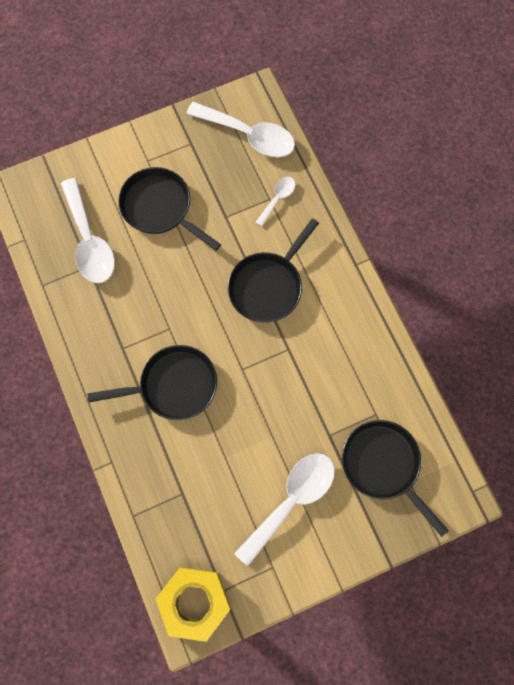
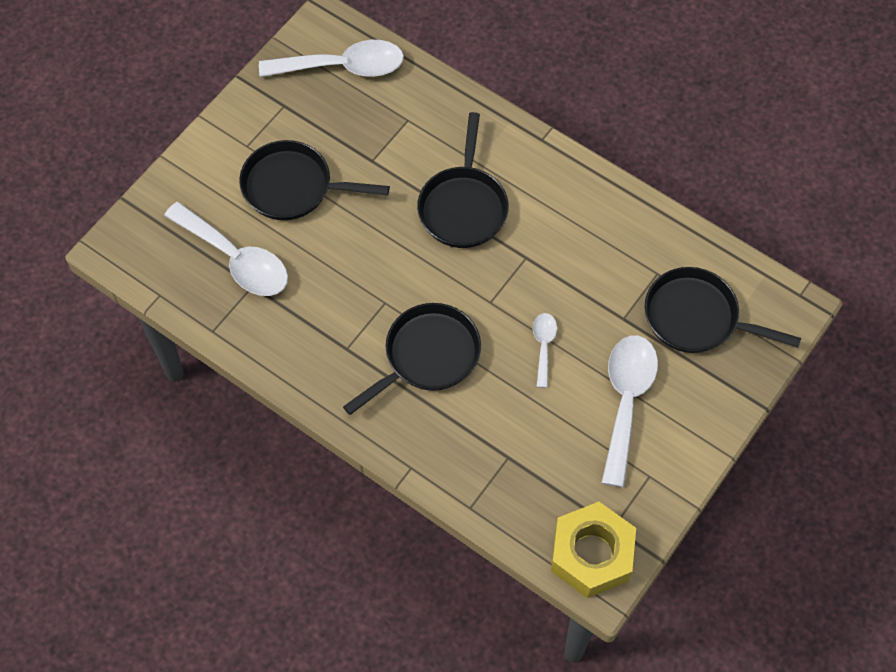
camera: 30 degrees left, 10 degrees down
white spoon [255,177,295,227] -> white spoon moved to [533,313,557,388]

